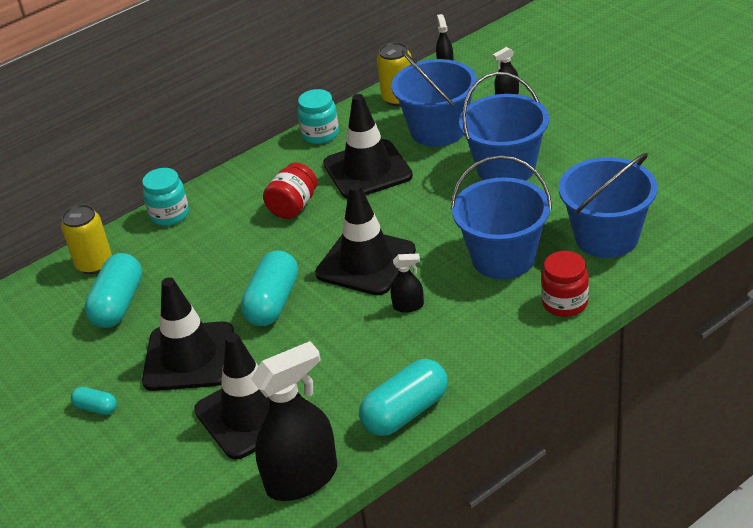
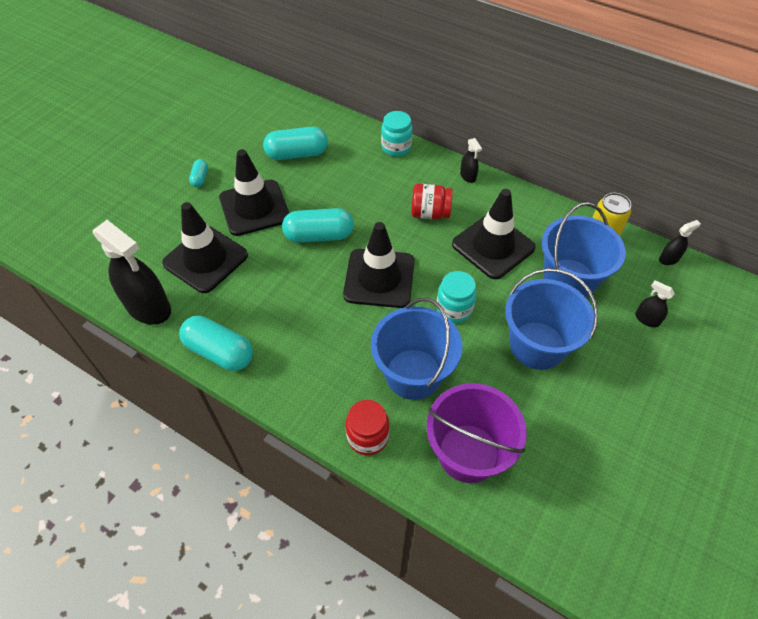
camera: 65 degrees right, 15 degrees up
yellow can [61,204,112,274] -> none
turquoise jar [297,89,339,144] -> turquoise jar moved to [437,271,477,323]
black spray bottle [391,254,424,313] -> black spray bottle moved to [460,138,482,183]
blue bucket [559,153,657,258] -> purple bucket [426,383,527,483]

